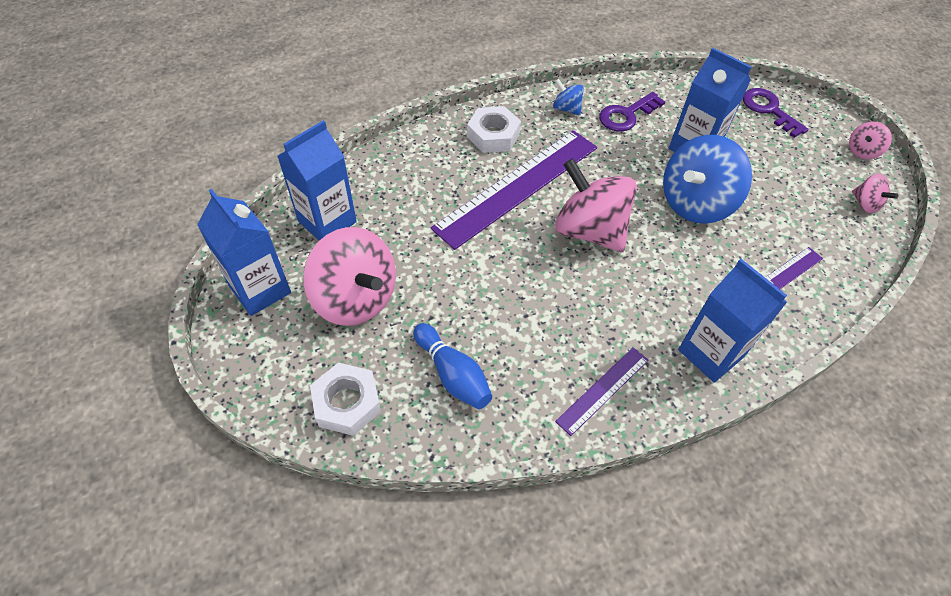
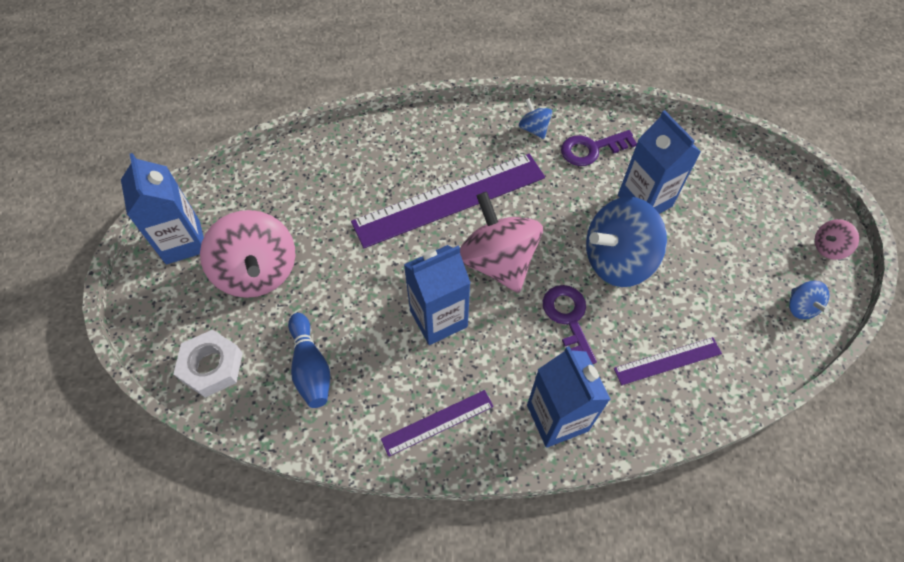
camera: 20 degrees right, 5 degrees up
blue carton [277,120,357,241] -> blue carton moved to [404,245,470,345]
white nut [467,106,521,153] -> none
purple key [743,88,809,138] -> purple key moved to [543,285,597,364]
pink spinning top [852,174,899,213] -> blue spinning top [789,280,829,319]

